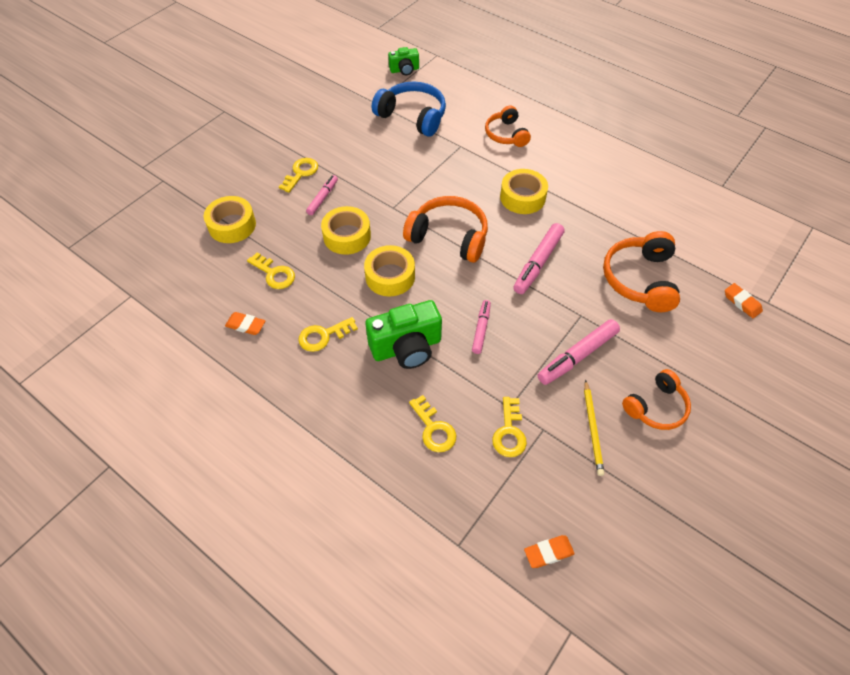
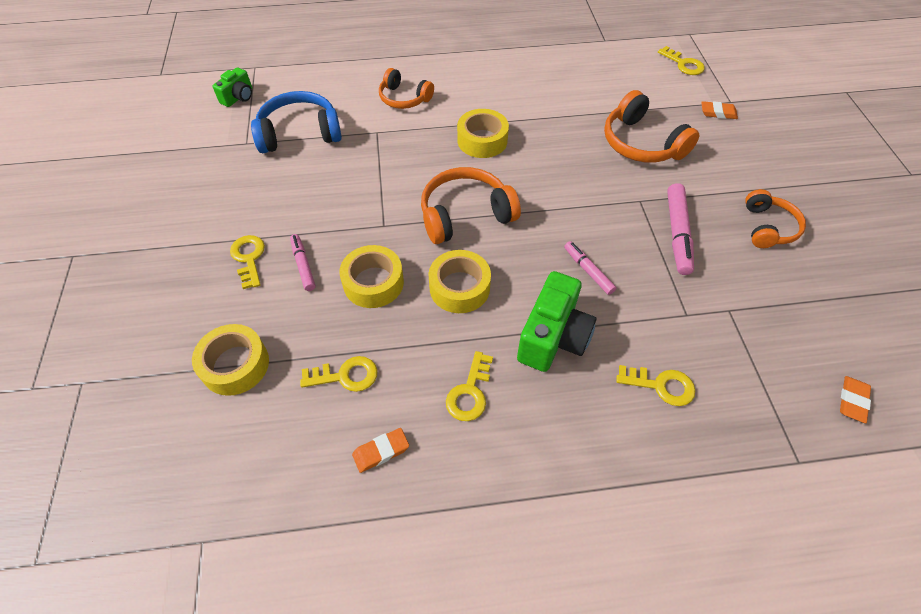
camera: 45 degrees left, 0 degrees up
yellow key [492,397,527,457] -> yellow key moved to [658,46,705,75]
pink marker [513,223,565,294] -> none
yellow pencil [584,380,604,476] -> none

